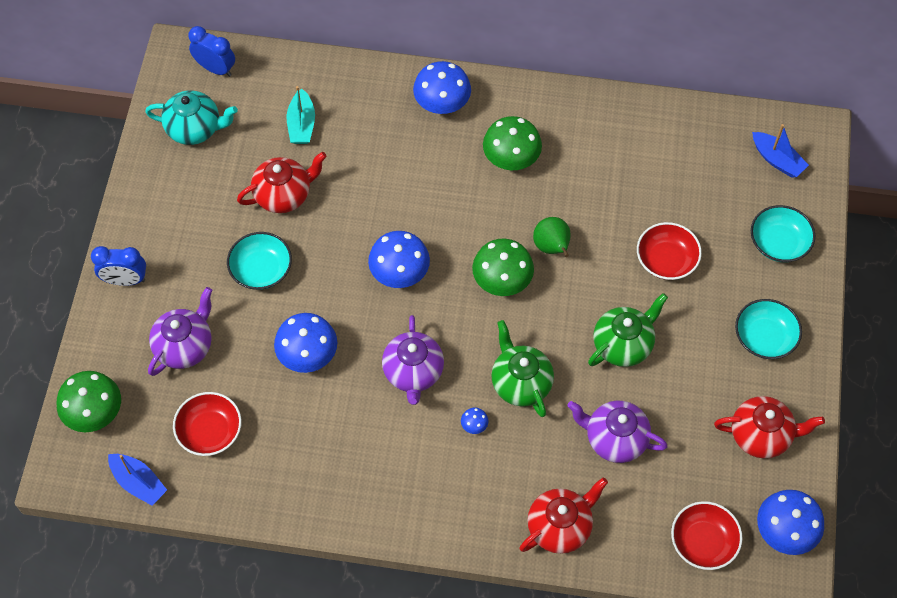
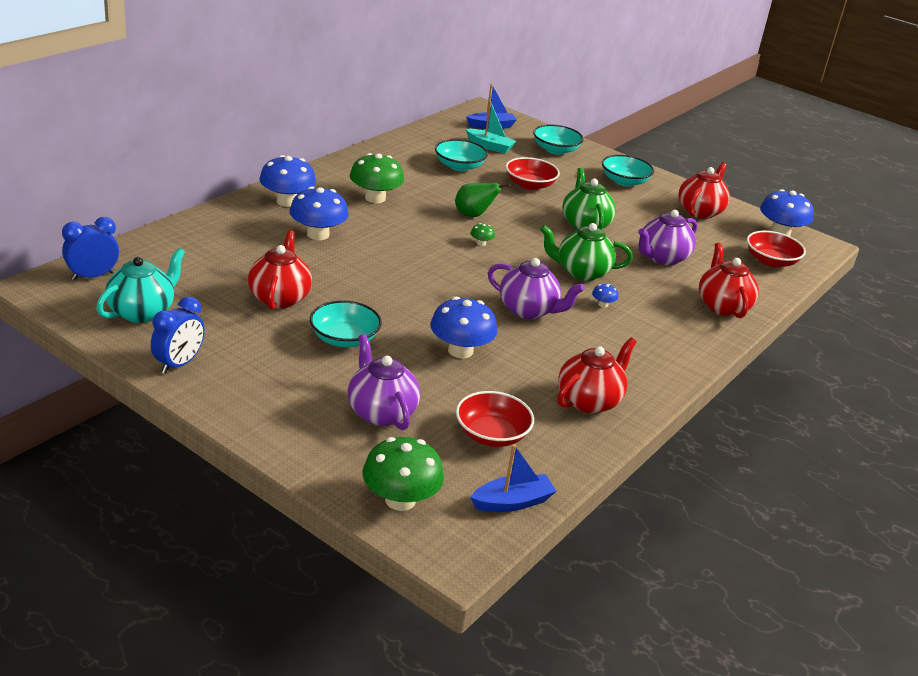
camera: 65 degrees left, 30 degrees down
blue clock [91,246,146,286] -> blue clock moved to [151,296,205,374]
turquoise boat [287,86,315,144] -> turquoise boat moved to [466,101,516,154]
blue mushroom [368,231,430,288] -> blue mushroom moved to [290,186,348,240]
green mushroom [472,238,534,296] -> green mushroom [471,223,495,246], size x0.43
none -> turquoise bowl [435,139,488,171]
none -> red teapot [557,338,637,414]

